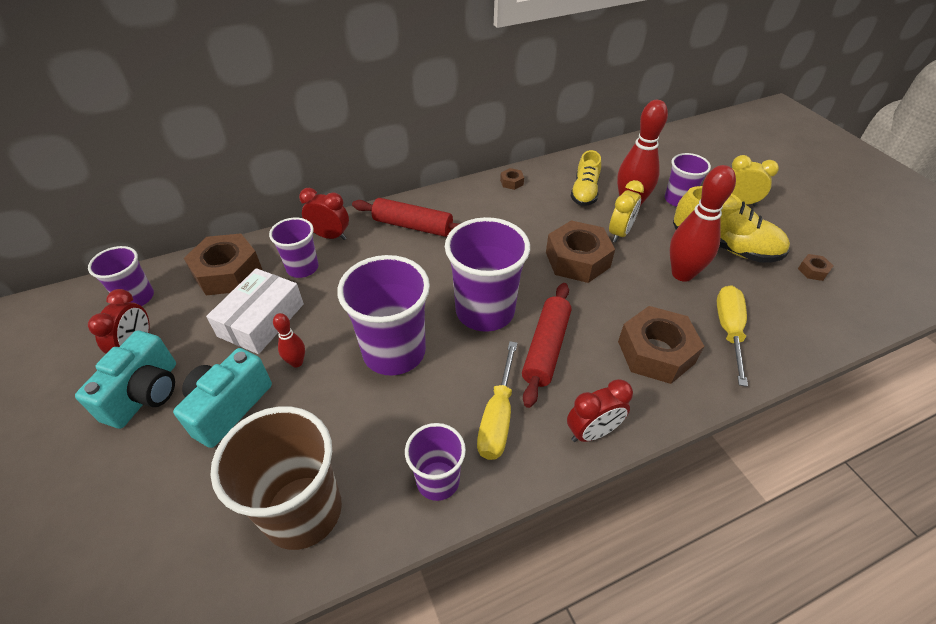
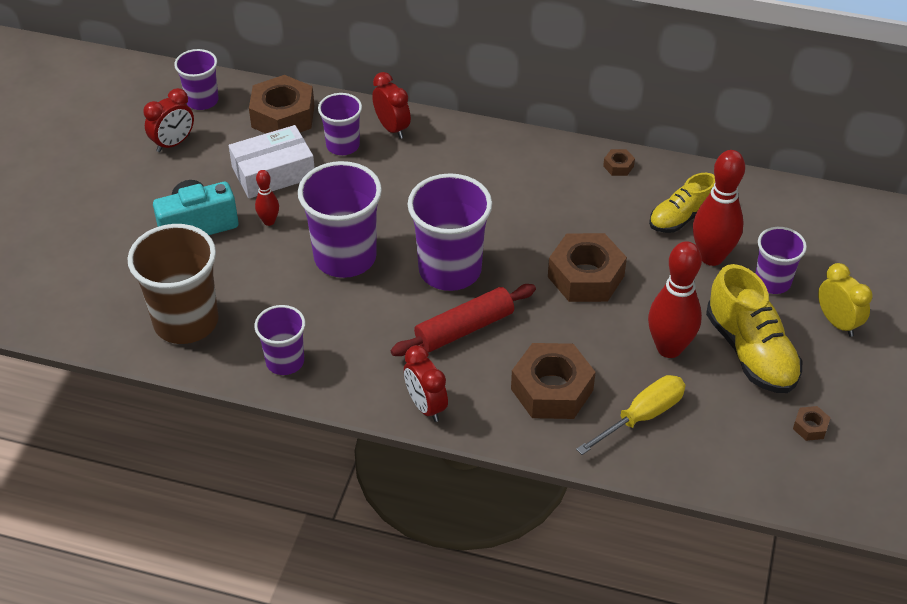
camera: 40 degrees right, 0 degrees up
turquoise camera [75,330,176,429] -> none
red rolling pin [352,198,461,237] -> none
yellow screwdriver [477,341,517,460] -> none
red clock [567,379,633,442] -> red clock turned 45 degrees clockwise [404,345,448,422]
yellow clock [609,180,644,243] -> none

